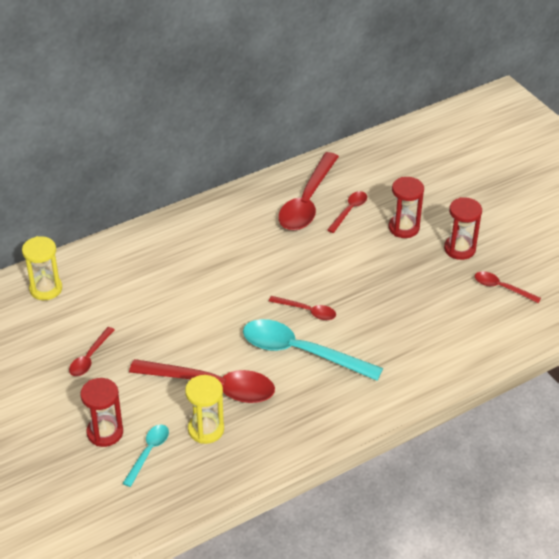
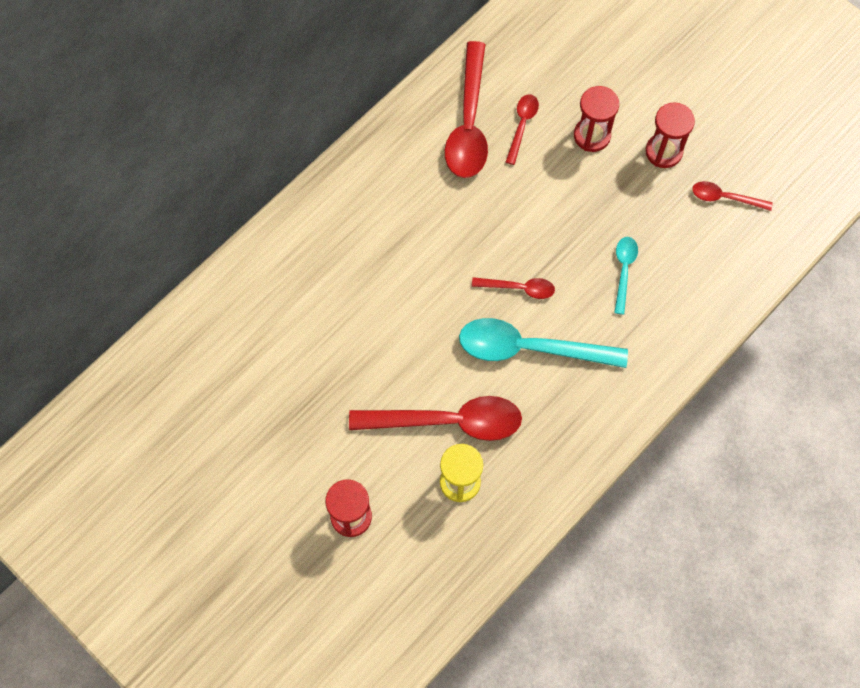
camera: 15 degrees left, 25 degrees up
yellow hourglass [22,236,62,300] -> none
red spoon [69,327,115,376] -> none
turquoise spoon [122,424,169,487] -> turquoise spoon moved to [614,237,638,315]

